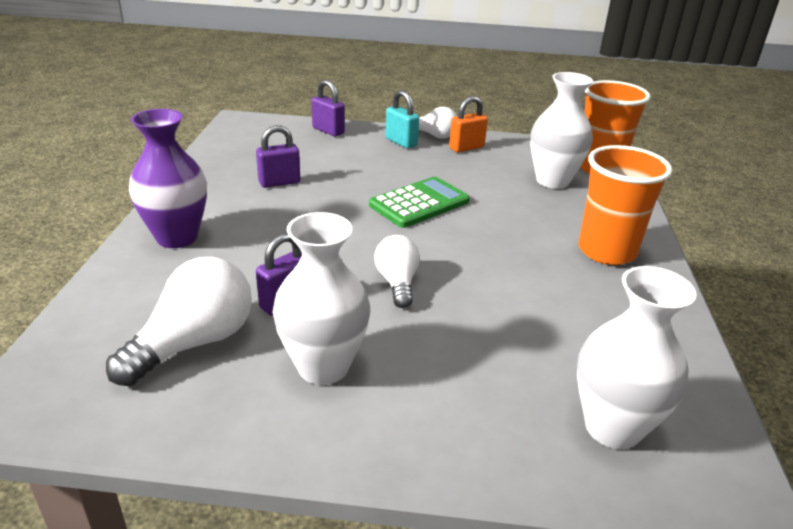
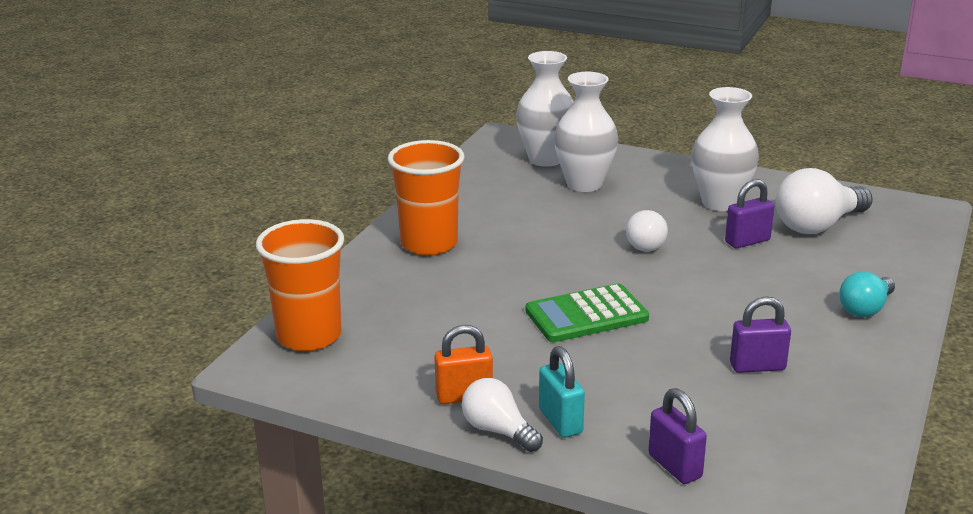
camera: 160 degrees left, 5 degrees down
purple vase [129,109,207,248] -> turquoise light bulb [839,271,895,317]
white vase [530,72,593,189] -> white vase moved to [554,72,618,192]

